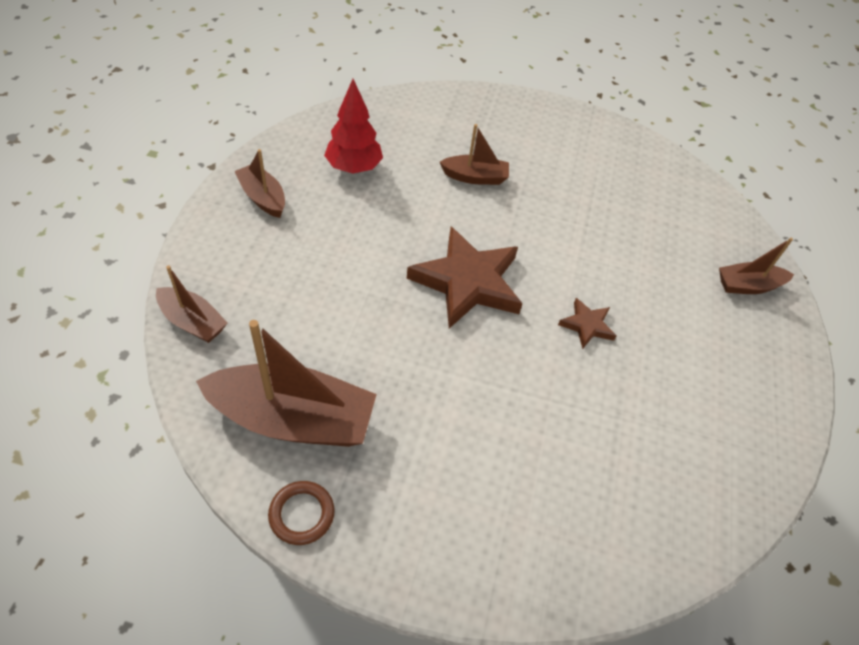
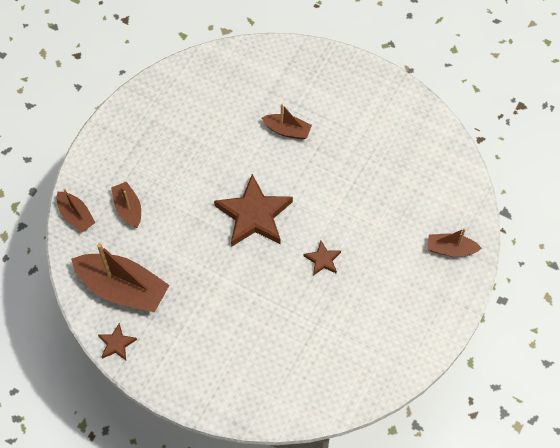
camera: 20 degrees right, 10 degrees up
brown boat [234,149,285,218] -> brown boat moved to [111,182,141,228]
brown ring [268,481,335,545] -> brown star [98,323,137,360]
red tree [324,79,383,174] -> none

